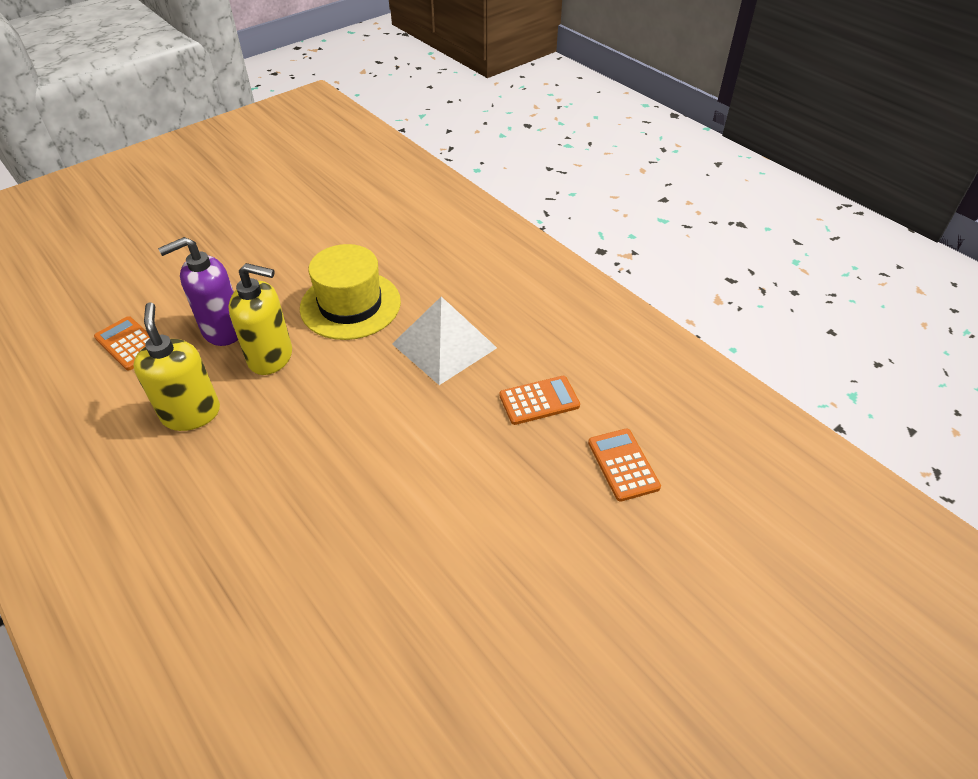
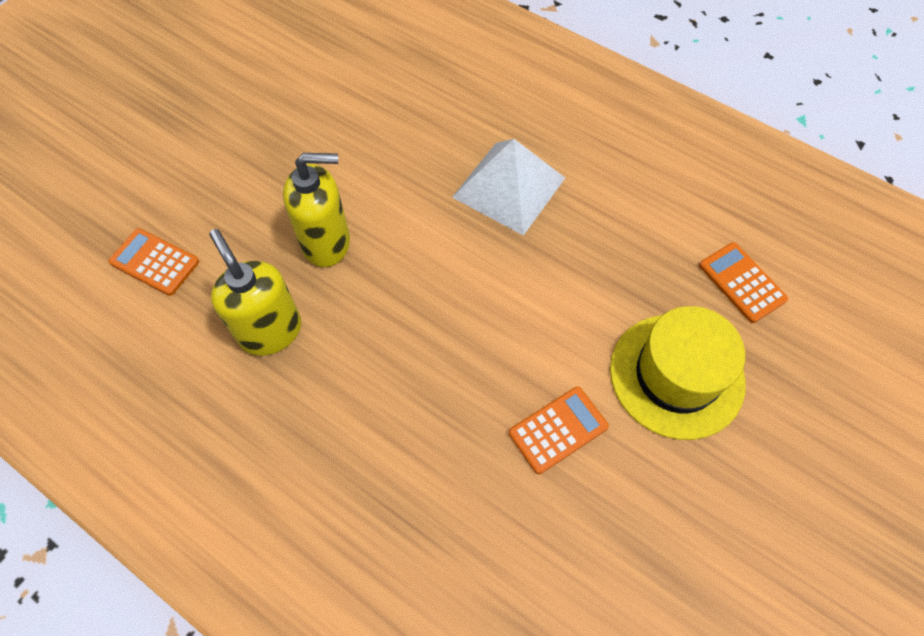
camera: 15 degrees left, 15 degrees up
purple soap dispenser [158,237,238,346] -> none
yellow hat [300,244,401,340] -> yellow hat moved to [610,306,746,440]
orange calculator [499,376,580,425] -> orange calculator moved to [509,387,609,474]

